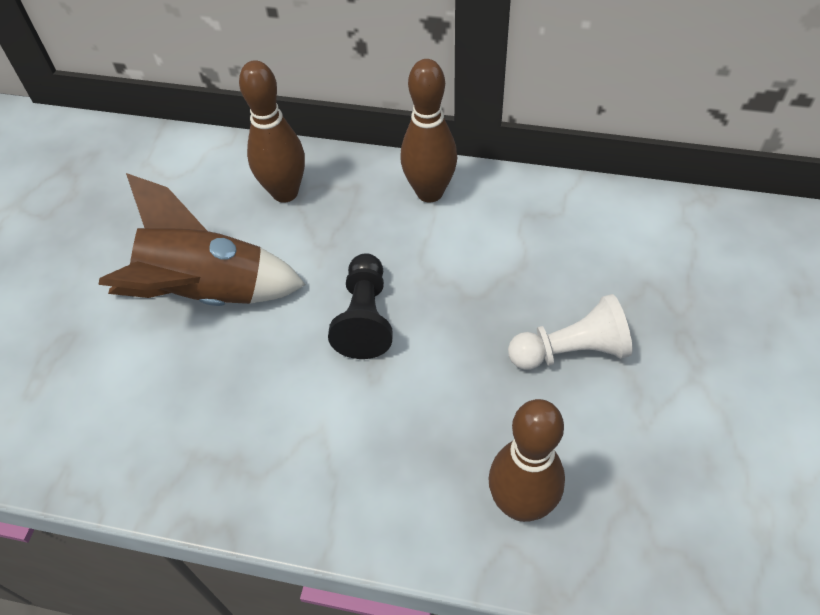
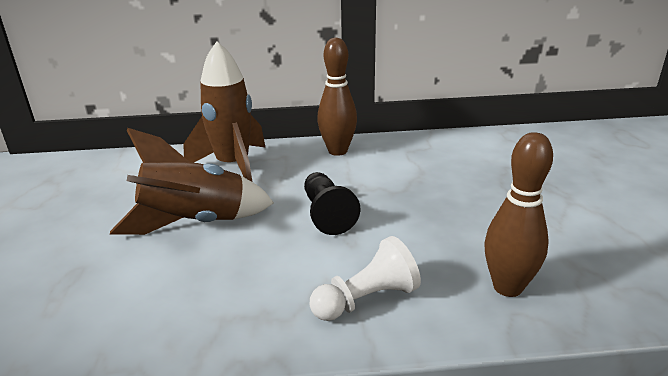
camera: 20 degrees left, 25 degrees down
brown bowling pin [239,60,305,203] -> brown rocket [183,41,265,182]
white pawn [508,294,632,370] -> white pawn moved to [309,236,421,321]

